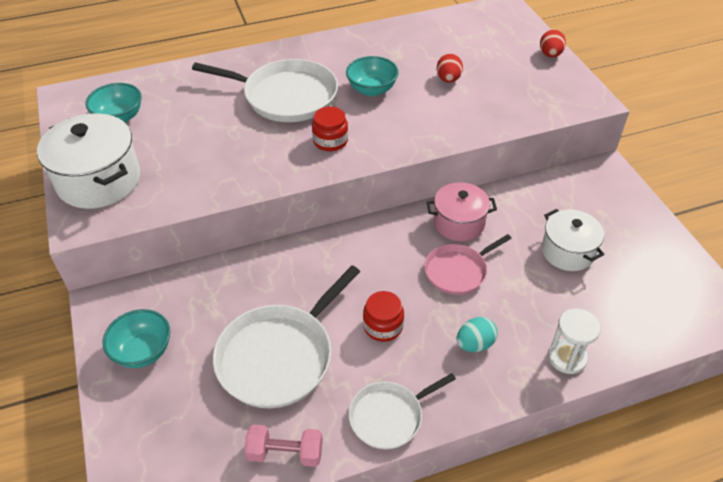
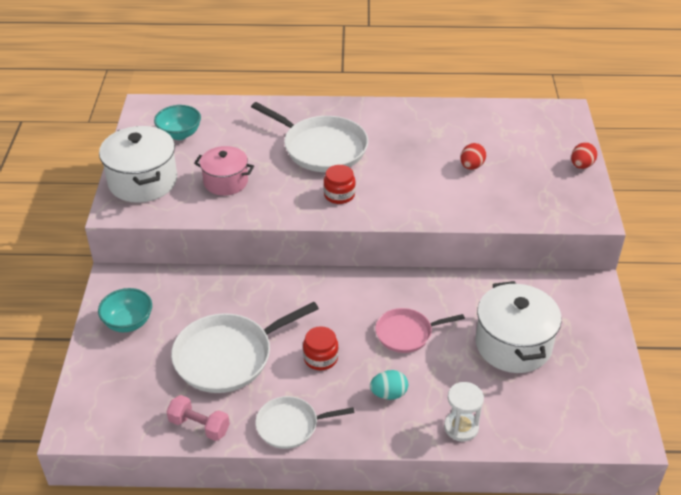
camera: 20 degrees right, 5 degrees down
turquoise bowl [346,56,399,96] -> none
pink pot [427,182,497,241] -> pink pot moved to [194,146,254,196]
white pot [542,209,604,271] -> white pot [476,281,562,373], size x1.55

